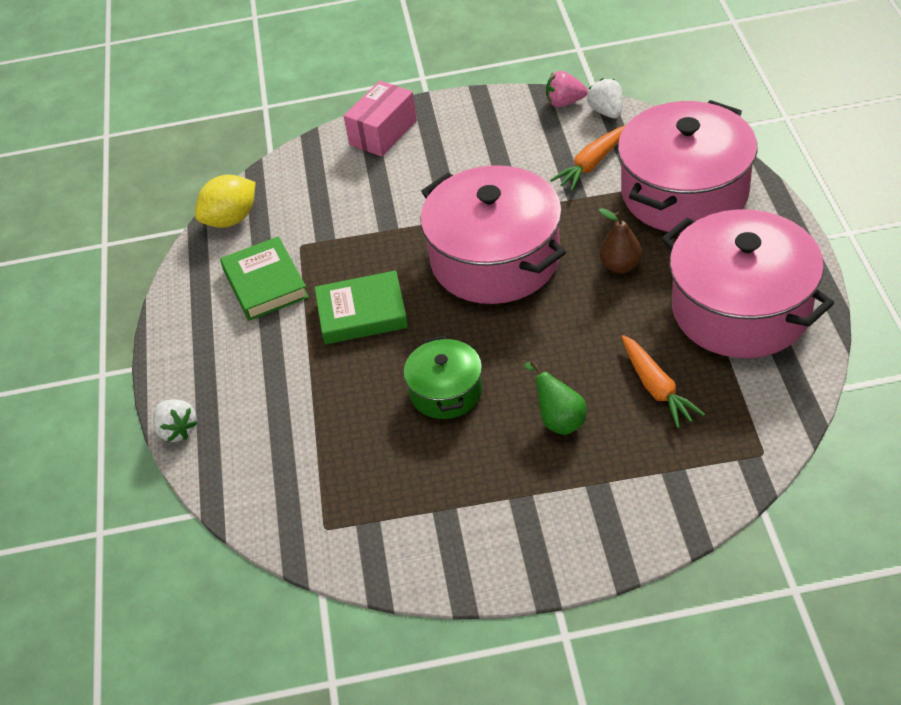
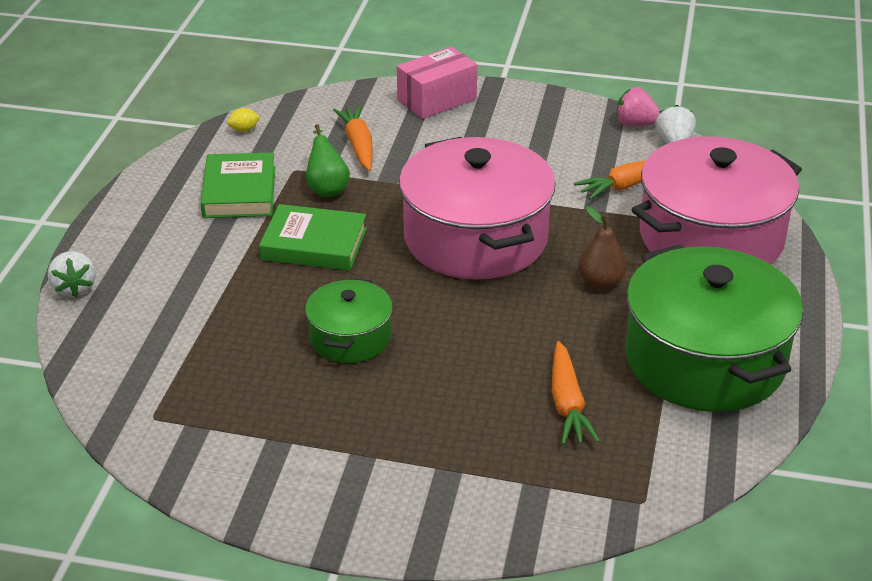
camera: 15 degrees right, 10 degrees down
yellow lemon [195,175,256,228] -> yellow lemon [227,108,260,132], size x0.44
green pear [524,361,586,435] -> green pear moved to [306,124,350,197]
pink pot [662,209,834,358] -> green pot [626,245,803,412]
none -> orange carrot [333,105,373,171]

